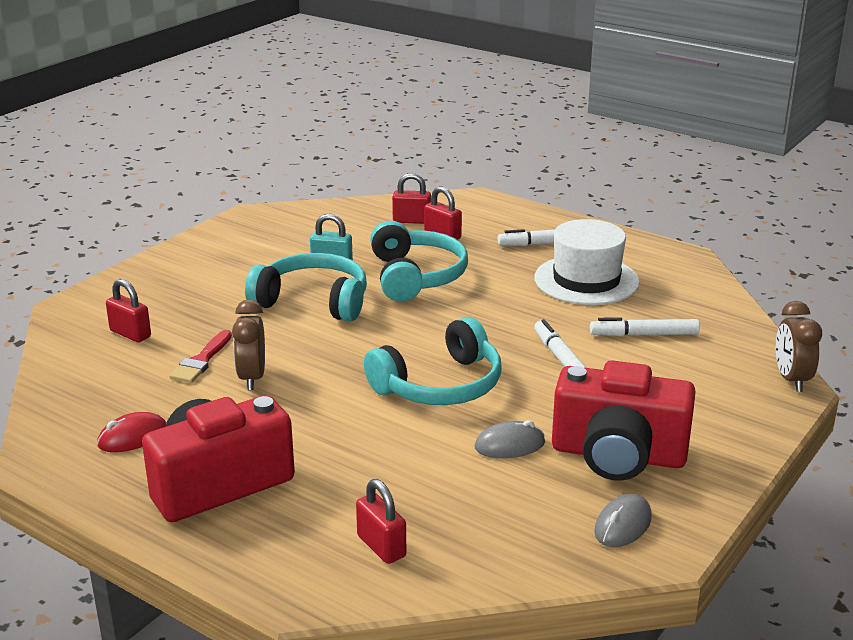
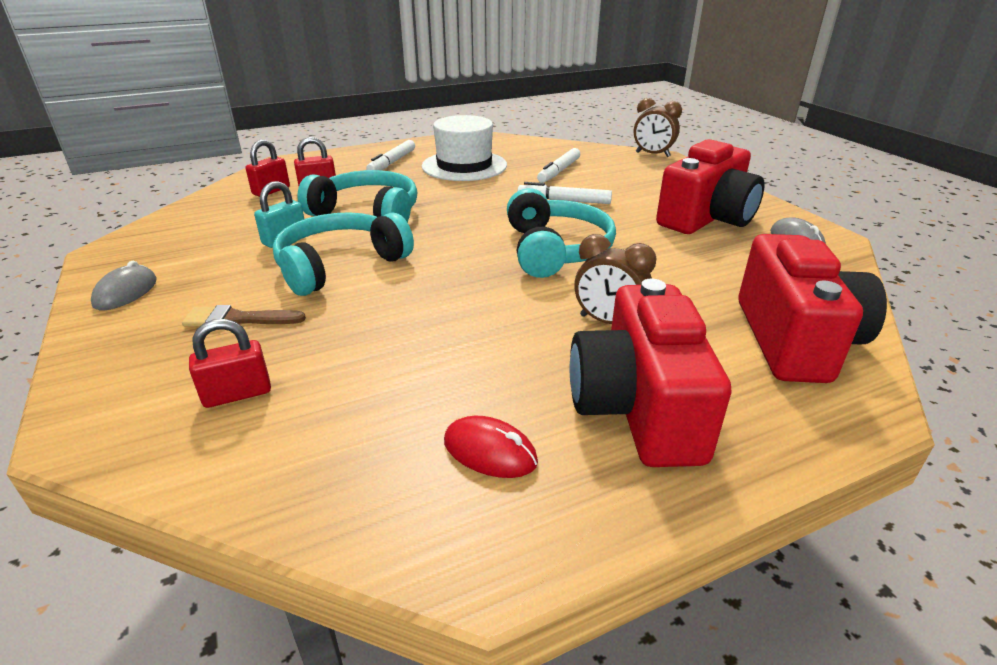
camera: 60 degrees left, 5 degrees up
red mouse [97,412,166,452] -> red mouse turned 60 degrees counterclockwise [444,416,538,478]
red brush [169,330,232,383] -> none
brown clock [232,299,265,390] -> brown clock moved to [574,234,656,324]
red padlock [356,479,406,564] -> red camera [738,234,887,383]
grey mouse [475,420,545,458] -> grey mouse moved to [91,261,157,311]
none -> brown brush [182,305,306,326]

